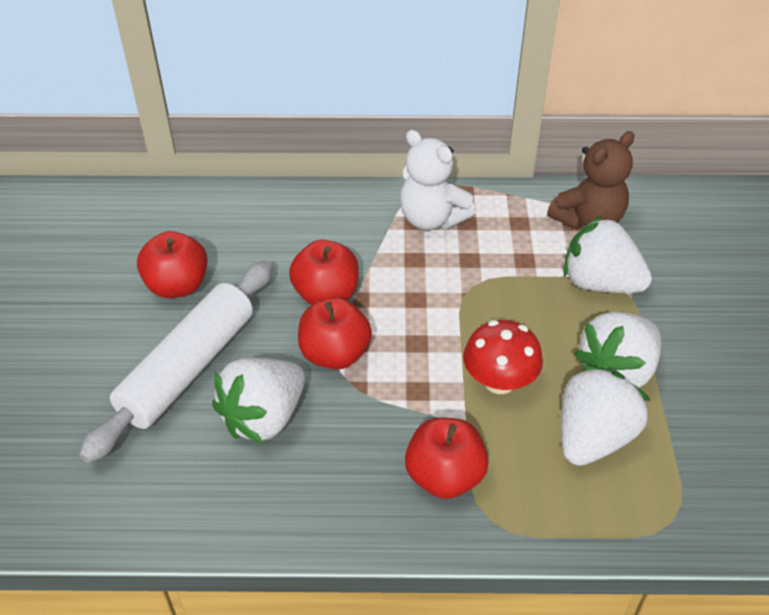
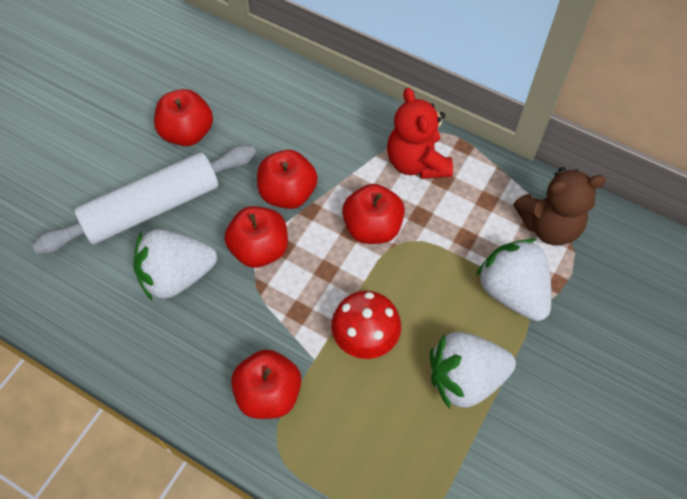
camera: 30 degrees right, 15 degrees up
white teddy bear [400,130,476,230] -> red teddy bear [387,88,453,179]
white strawberry [561,365,651,466] -> none
none -> red apple [342,184,405,244]

